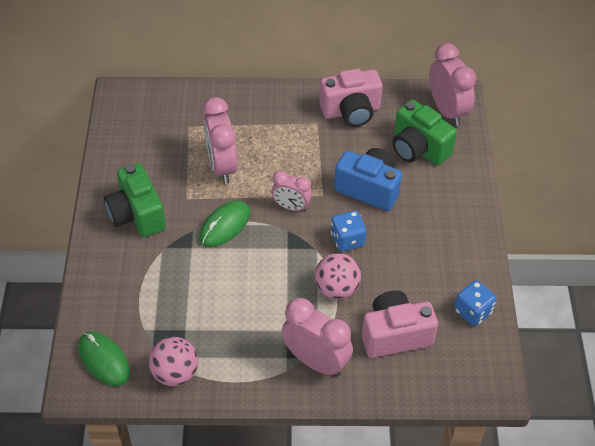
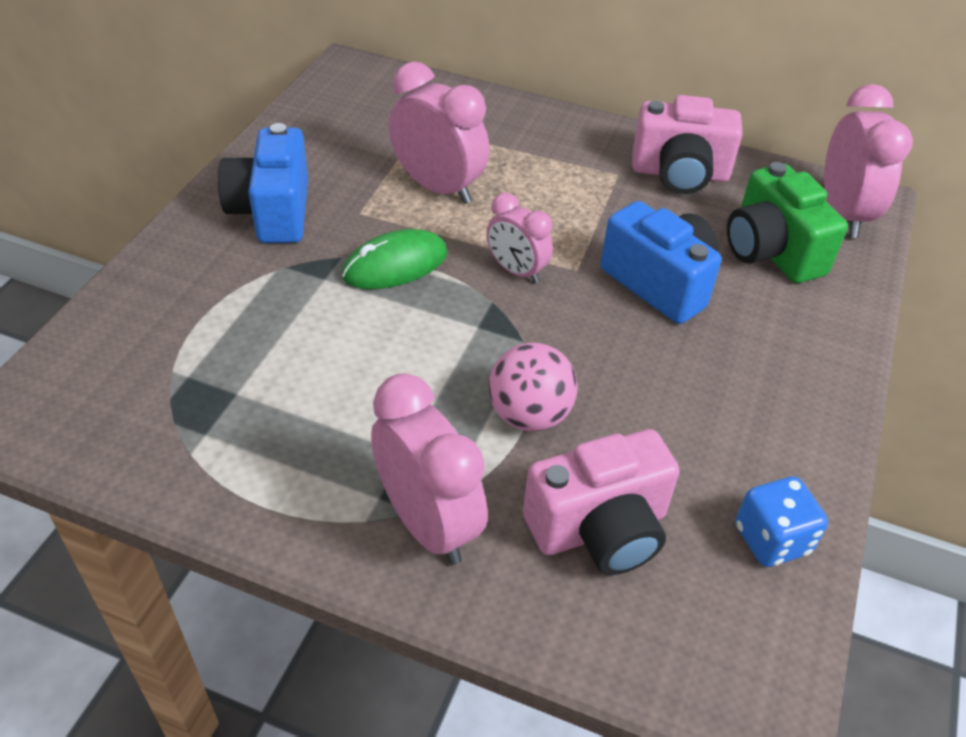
camera: 20 degrees right, 5 degrees down
green mouse [79,332,130,386] -> none
green camera [104,163,166,237] -> blue camera [218,123,308,243]
pink ball [149,337,198,386] -> none
pink clock [203,97,237,184] -> pink clock turned 120 degrees clockwise [389,61,490,204]
blue dice [331,211,367,251] -> none
pink camera [362,290,438,358] -> pink camera turned 150 degrees clockwise [523,429,680,575]

